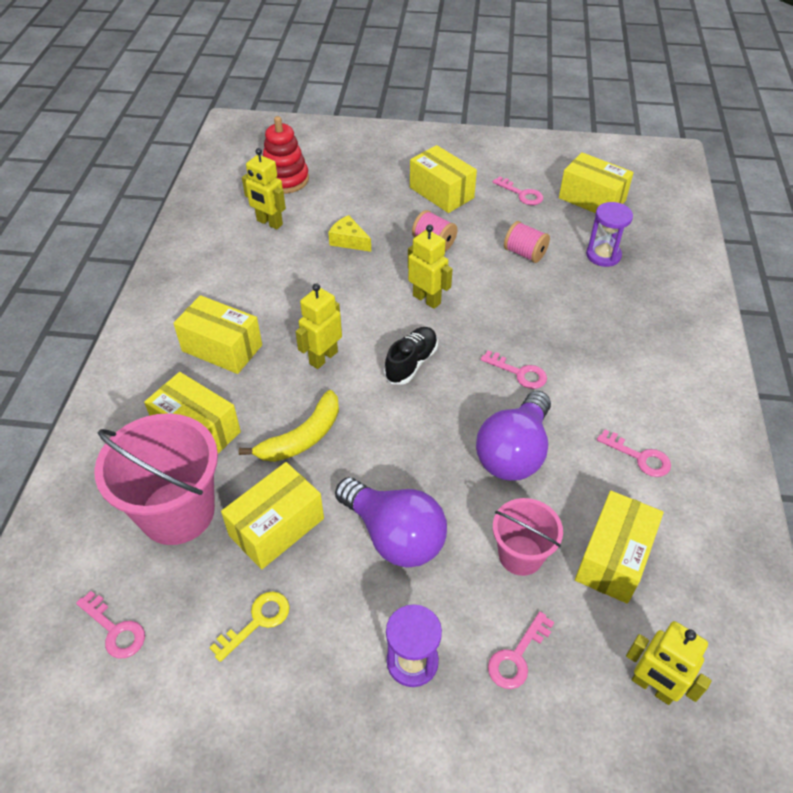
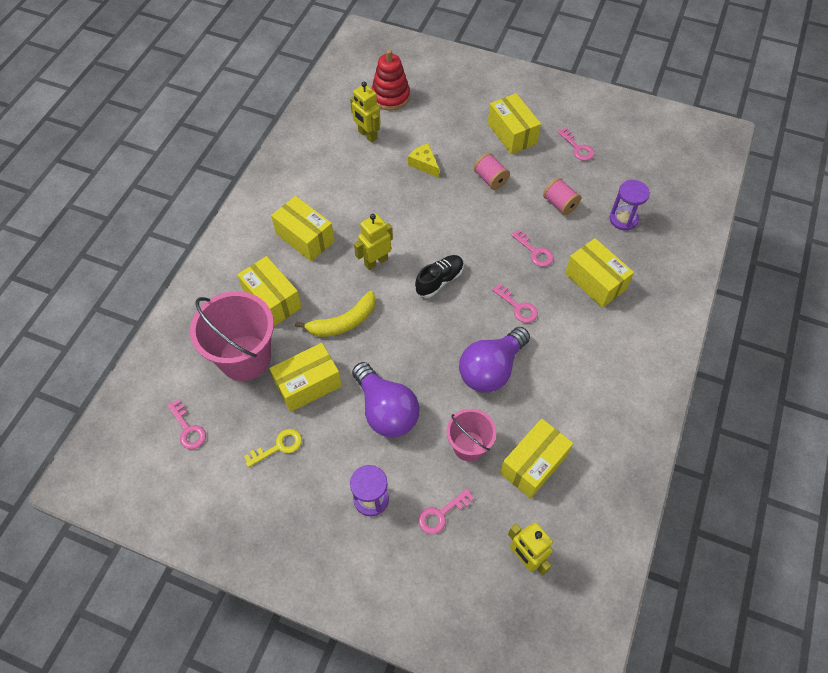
camera: 15 degrees right, 10 degrees up
yellow robot [408,225,453,309] -> none
yellow box [559,152,634,213] -> yellow box moved to [565,238,634,308]
pink key [597,429,671,477] -> pink key moved to [511,229,554,267]

